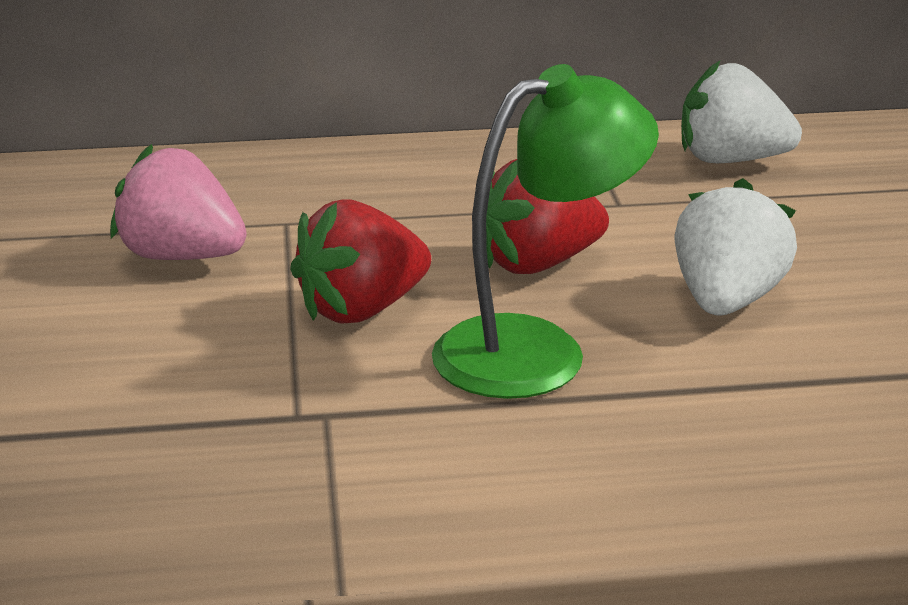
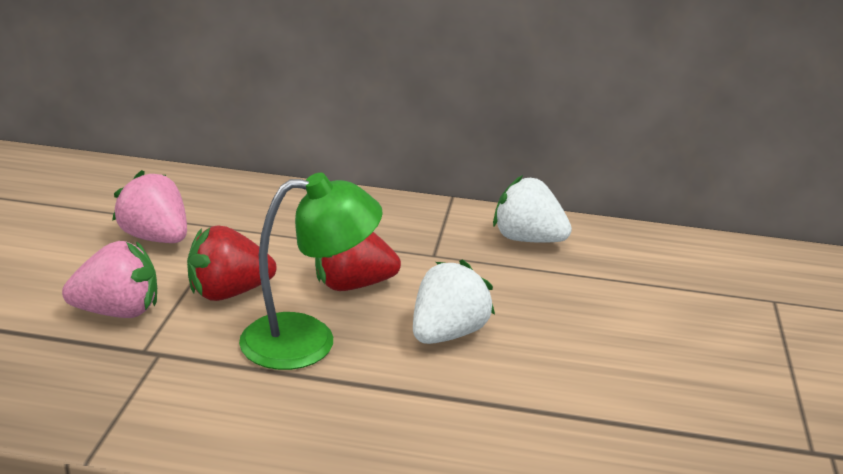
camera: 15 degrees right, 0 degrees up
none -> pink strawberry [62,241,157,318]

